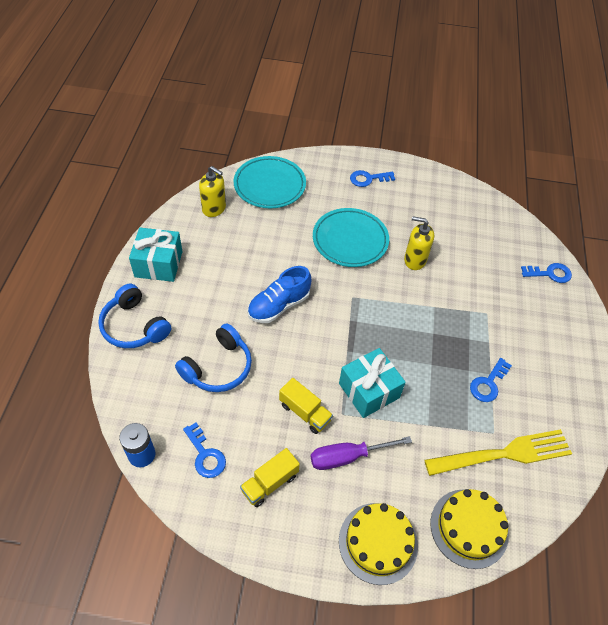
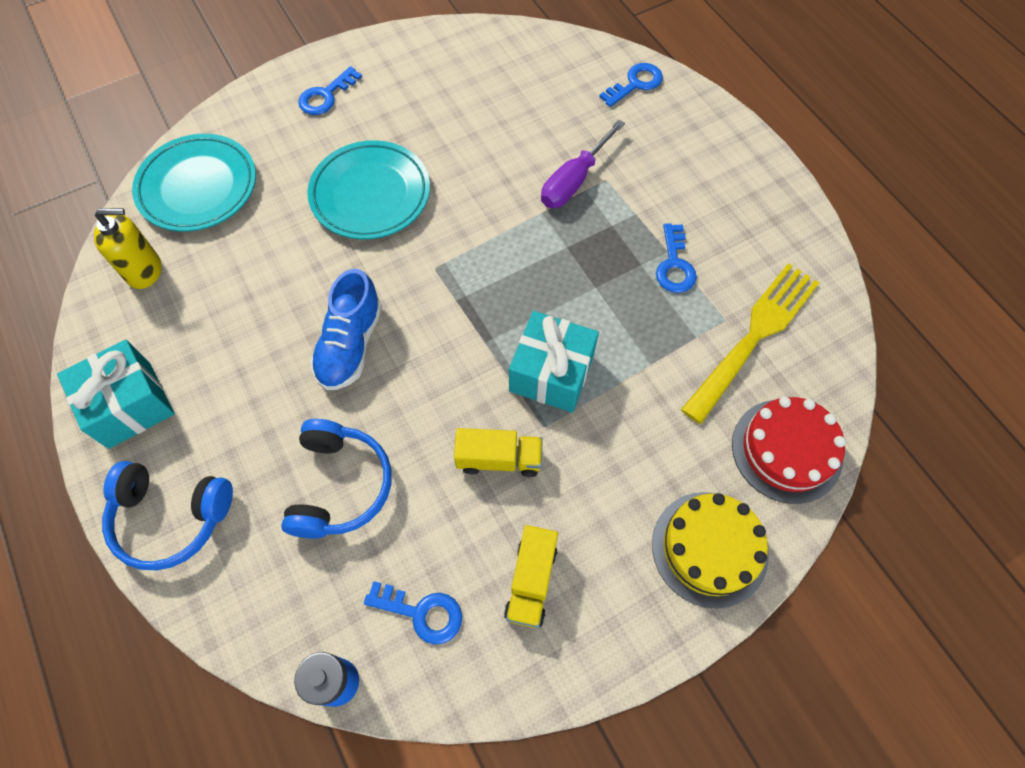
camera: 35 degrees left, 10 degrees up
purple screwdriver [311,436,412,470] -> purple screwdriver moved to [541,119,625,208]
yellow soap dispenser [404,216,434,270] -> none
yellow cake [430,489,509,569] -> red cake [732,397,846,504]

